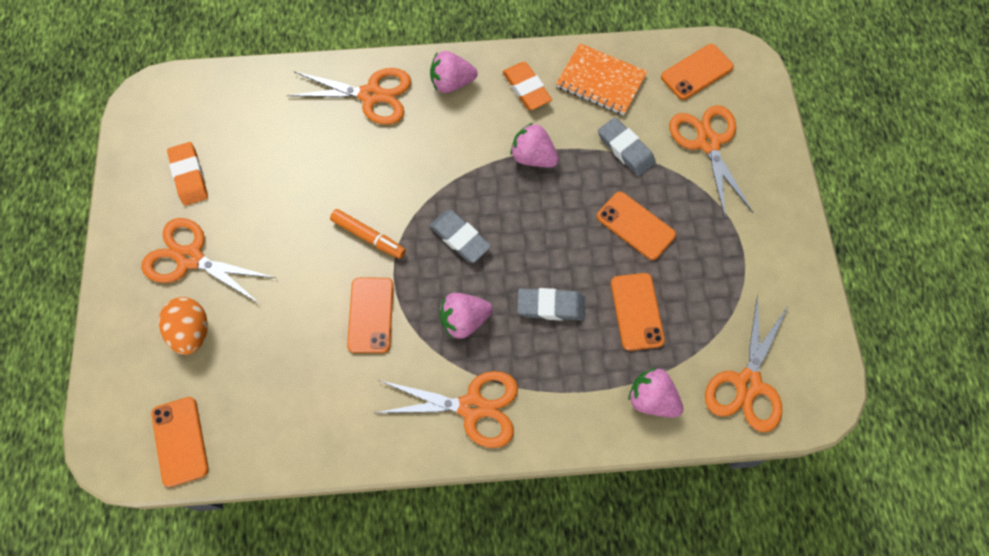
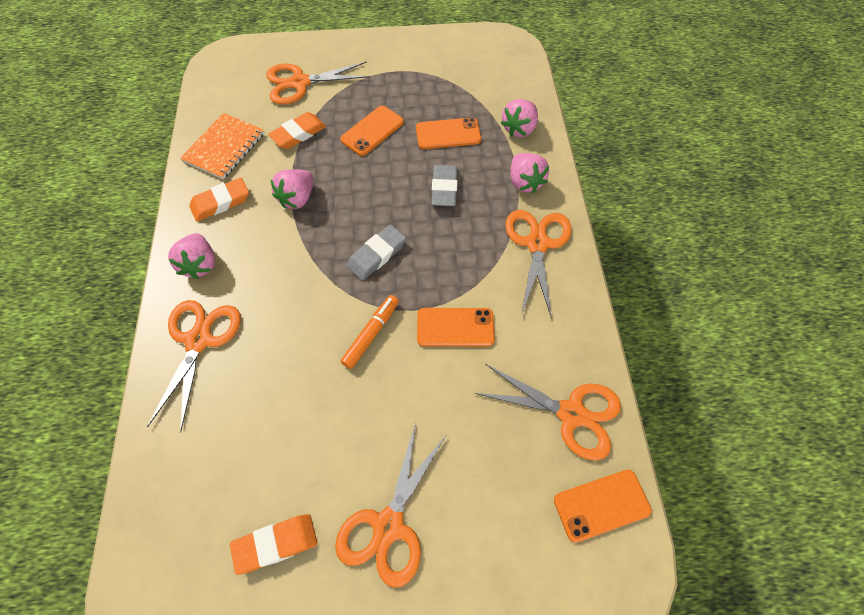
camera: 90 degrees left, 5 degrees down
orange egg [159,297,208,355] -> none
pink strawberry [440,293,493,339] -> pink strawberry moved to [511,153,549,193]
grey eraser [598,117,656,176] -> orange eraser [268,112,326,149]
orange phone [661,44,734,100] -> none
orange scissors [705,295,789,433] -> orange scissors moved to [474,364,621,460]

